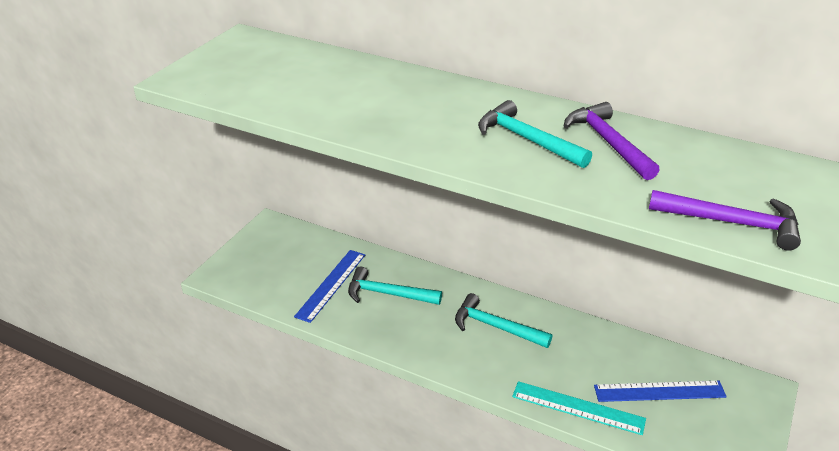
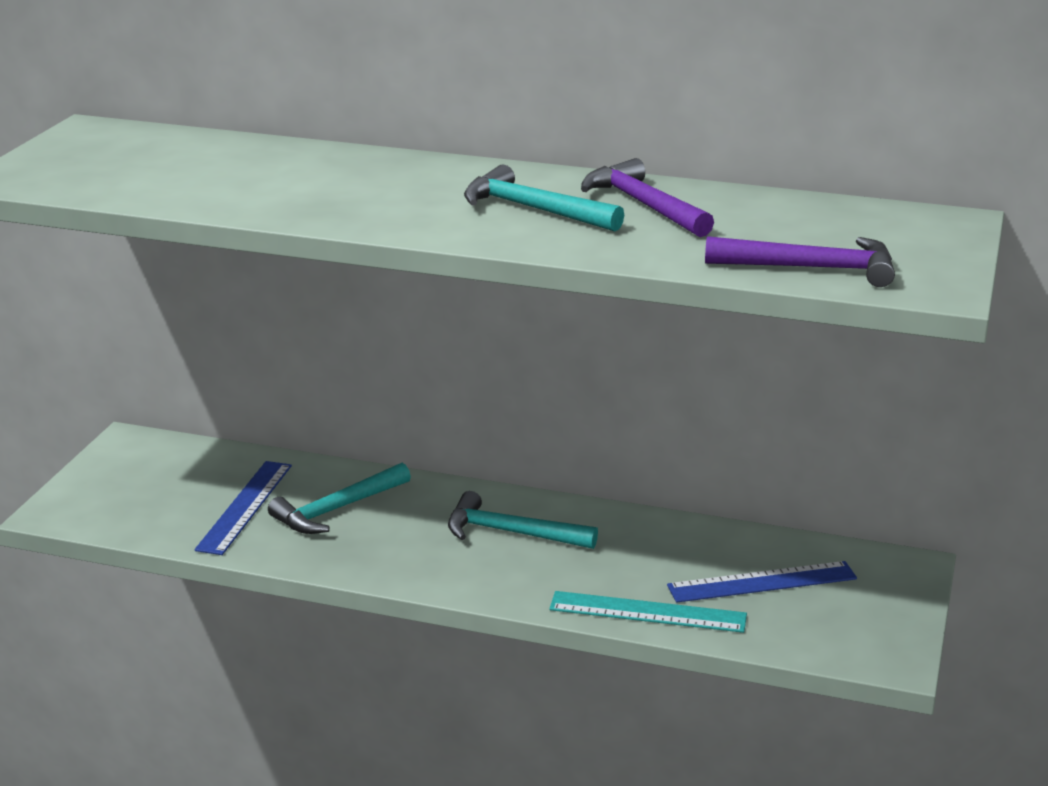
camera: 10 degrees left, 10 degrees down
turquoise hammer [348,267,442,305] -> turquoise hammer turned 45 degrees counterclockwise [268,463,411,534]

